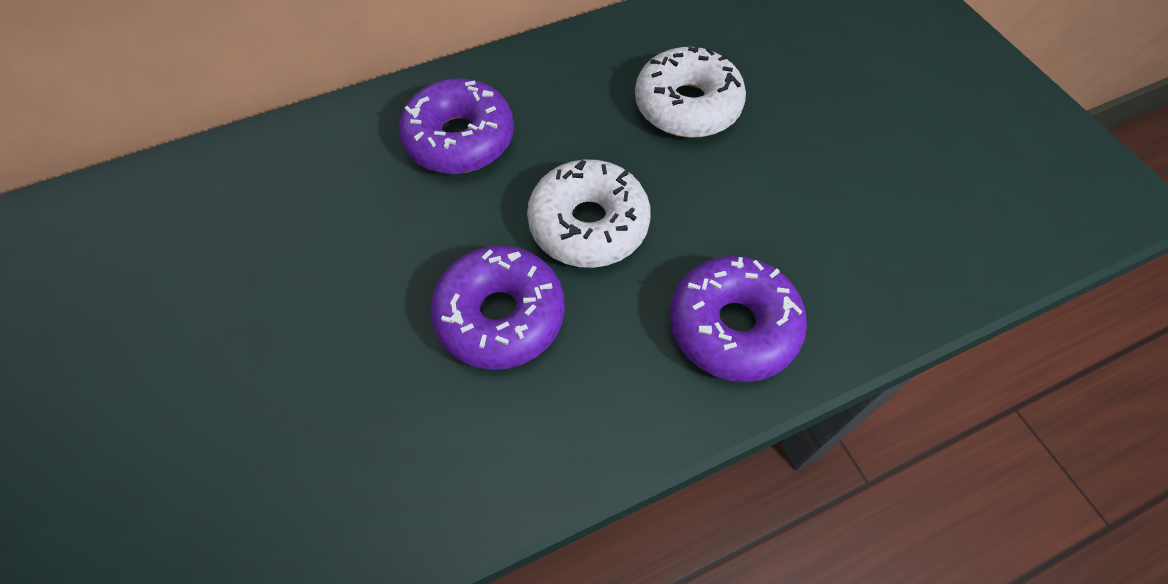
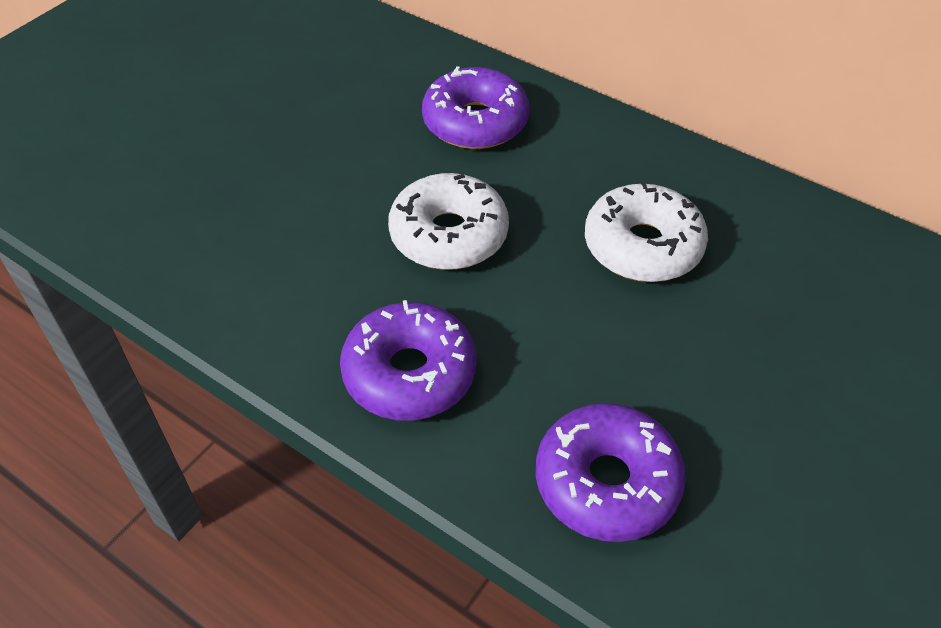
camera: 60 degrees right, 10 degrees down
purple donut [430,246,565,370] -> purple donut moved to [536,403,686,542]

